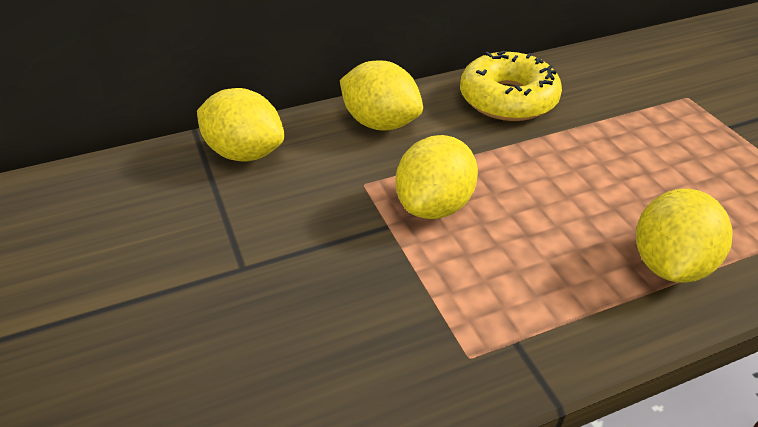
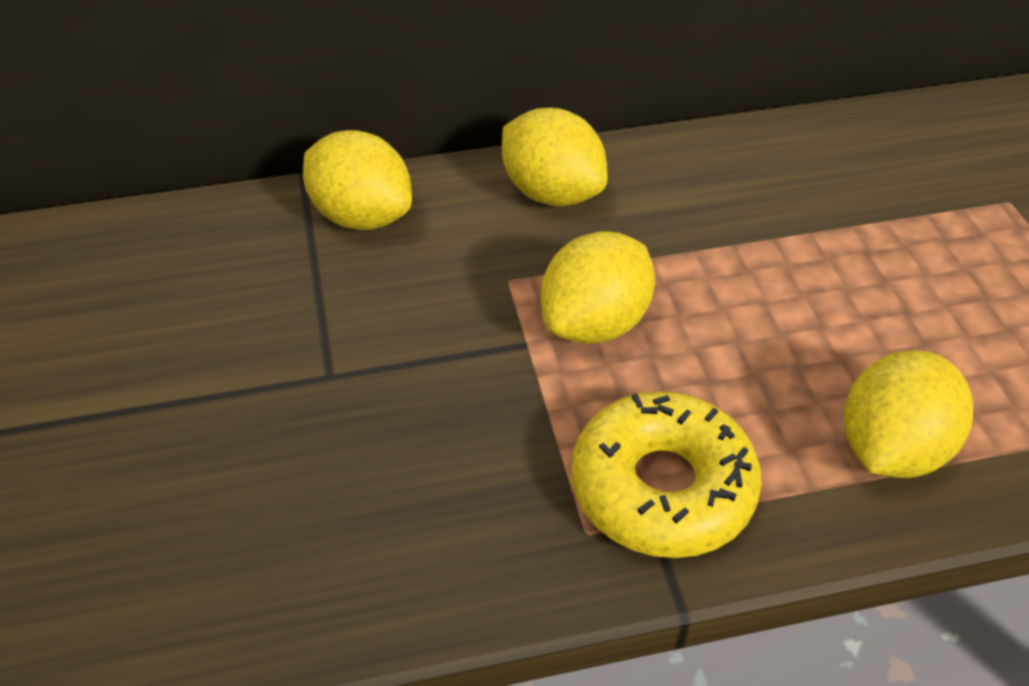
camera: 10 degrees right, 5 degrees up
yellow donut [460,51,562,121] -> yellow donut moved to [571,391,762,558]

